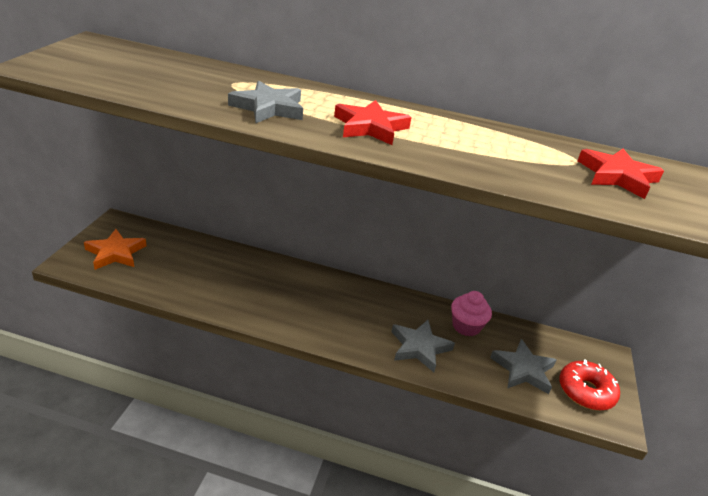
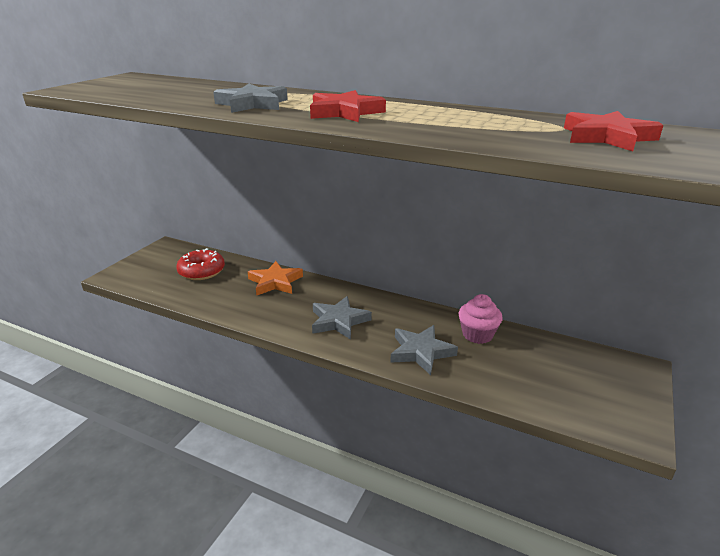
camera: 15 degrees right, 5 degrees down
orange star [84,229,146,270] -> orange star moved to [248,261,303,295]
grey star [490,339,557,394] -> grey star moved to [312,296,372,340]
red donut [559,359,620,411] -> red donut moved to [176,248,225,280]

